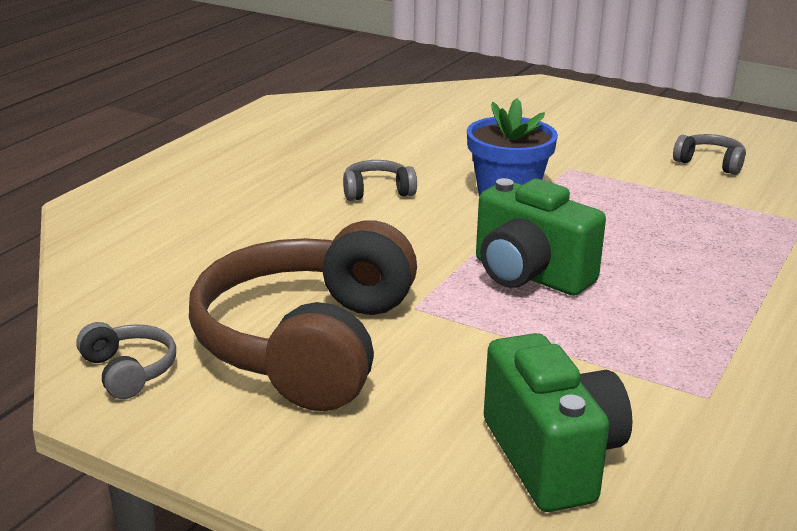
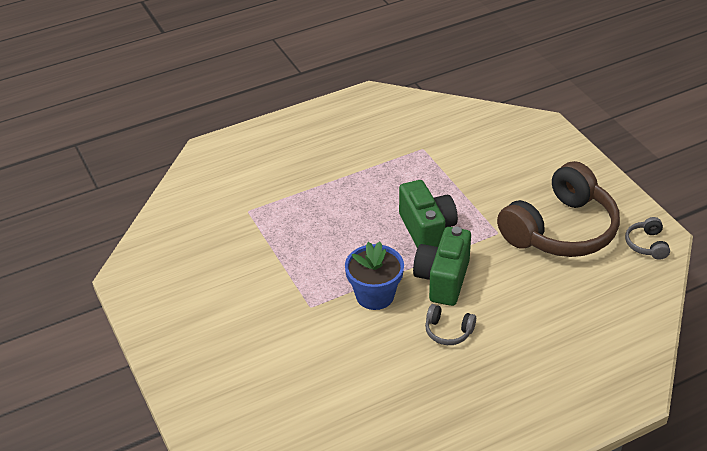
camera: 145 degrees left, 15 degrees up
green camera [484,333,633,512] -> green camera moved to [413,227,471,306]
grey headphones [673,134,746,175] -> none

